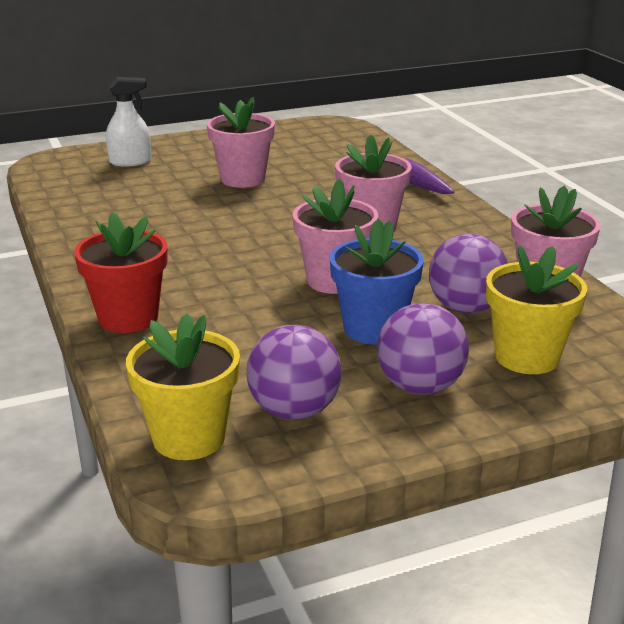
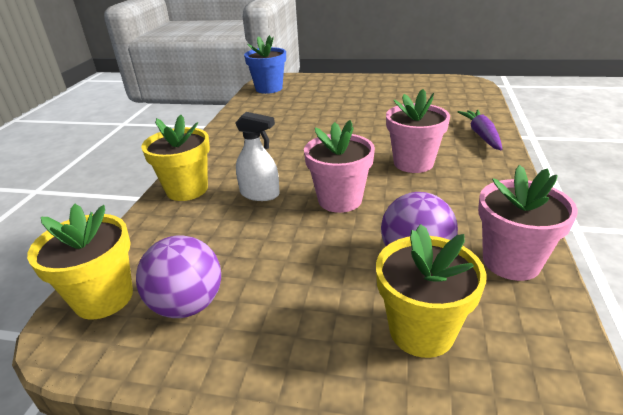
camera: 35 degrees right, 5 degrees up
red flower pot [74,212,168,333] -> yellow flower pot [141,115,210,201]
white spray bottle [106,77,151,166] -> white spray bottle moved to [235,112,280,201]
pink flower pot [207,97,275,188] -> none
blue flower pot [330,219,424,345] -> blue flower pot moved to [244,35,286,94]
purple ball [377,303,469,395] -> none

